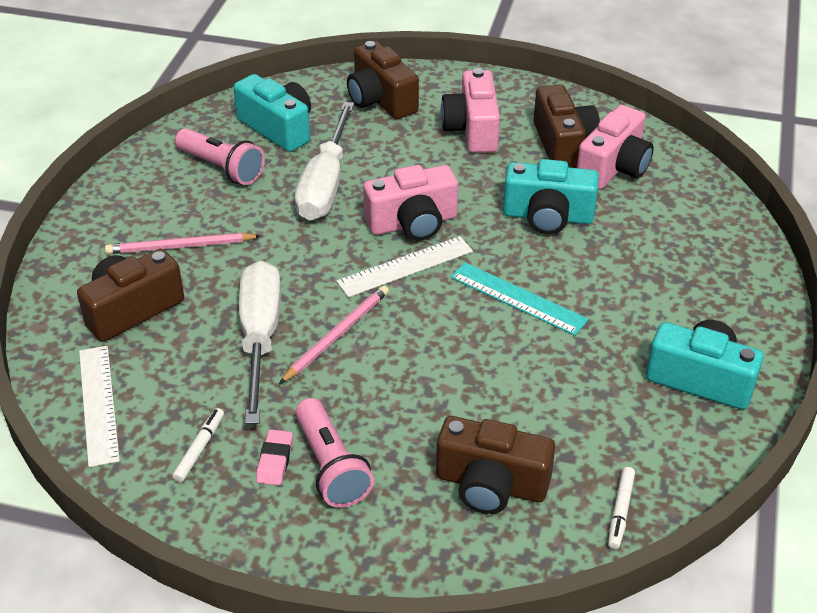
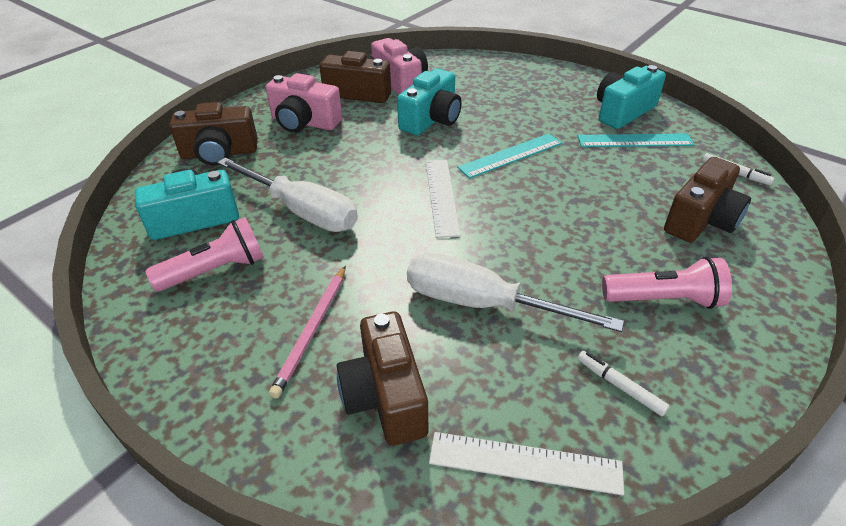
camera: 65 degrees left, 0 degrees up
pink eraser [256,429,293,486] -> none
pink pencil [279,285,389,384] -> none
pink camera [363,165,458,241] -> none
none -> turquoise ruler [578,133,694,147]

